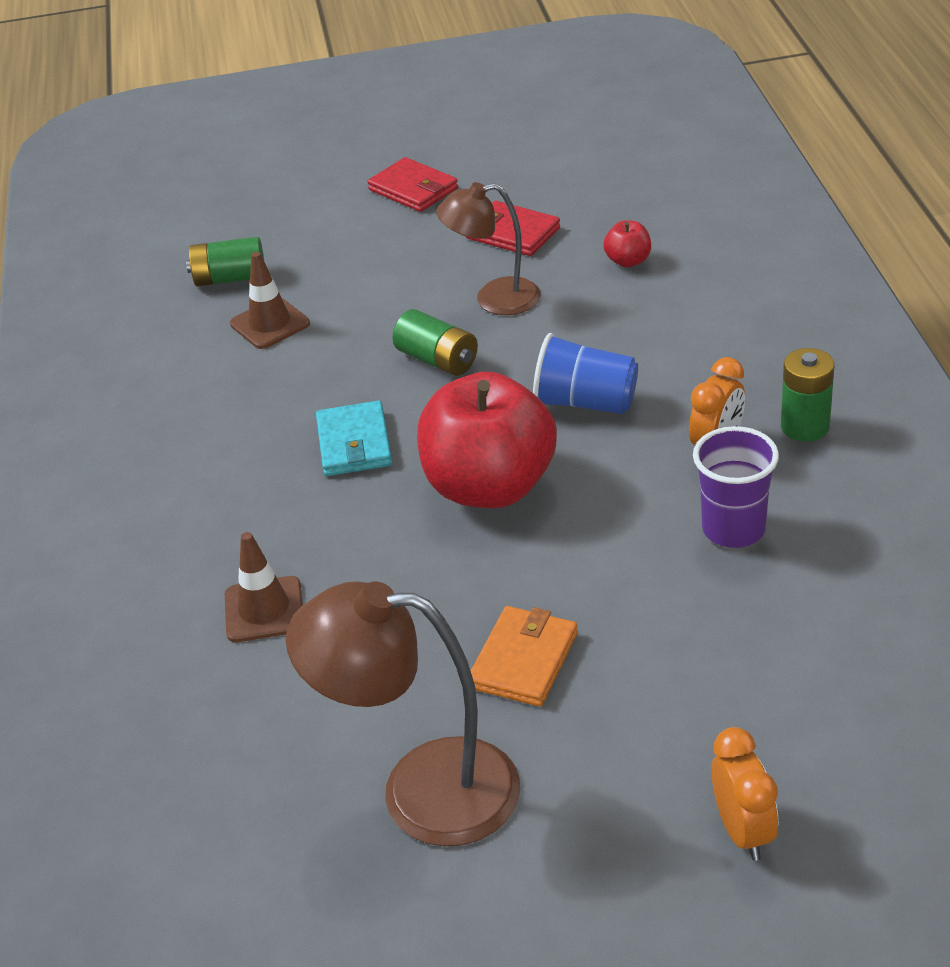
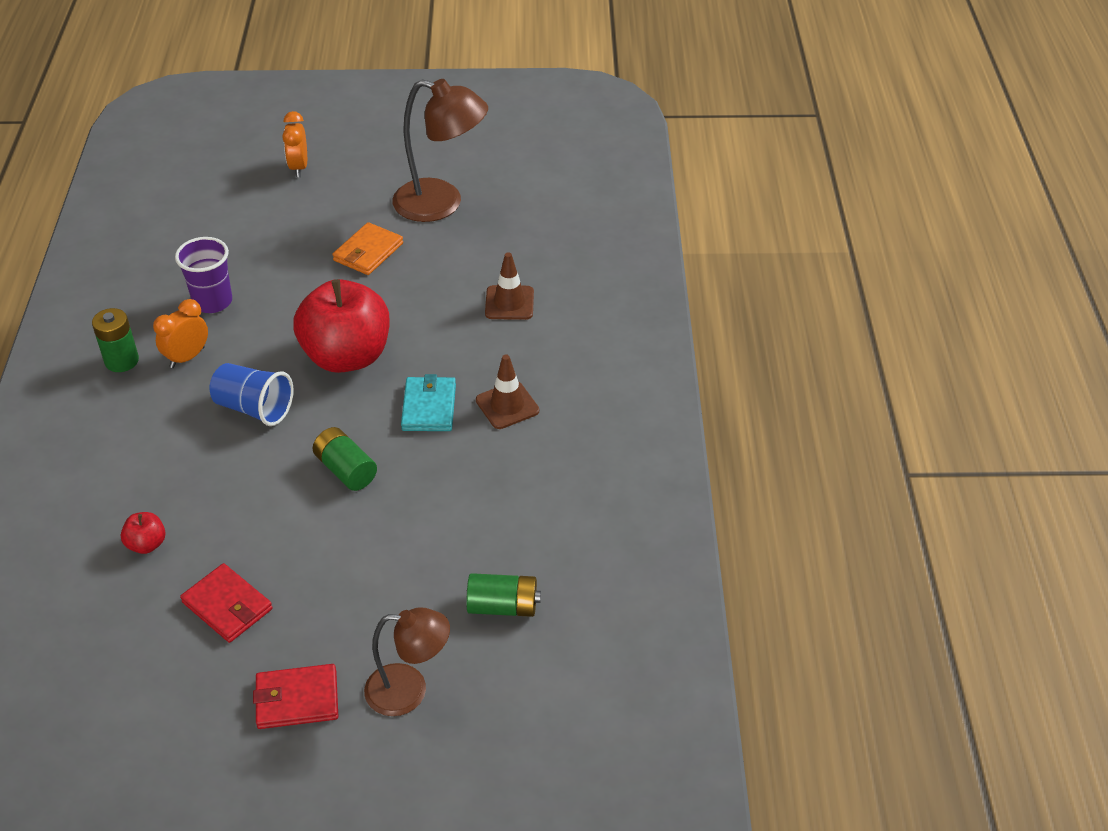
camera: 175 degrees left, 5 degrees up
brown traffic cone [230,252,310,349] -> brown traffic cone moved to [476,355,539,429]
red wallet [367,157,458,212] -> red wallet turned 60 degrees counterclockwise [253,664,338,729]
brown lamp [436,182,541,315] -> brown lamp moved to [364,607,450,716]

